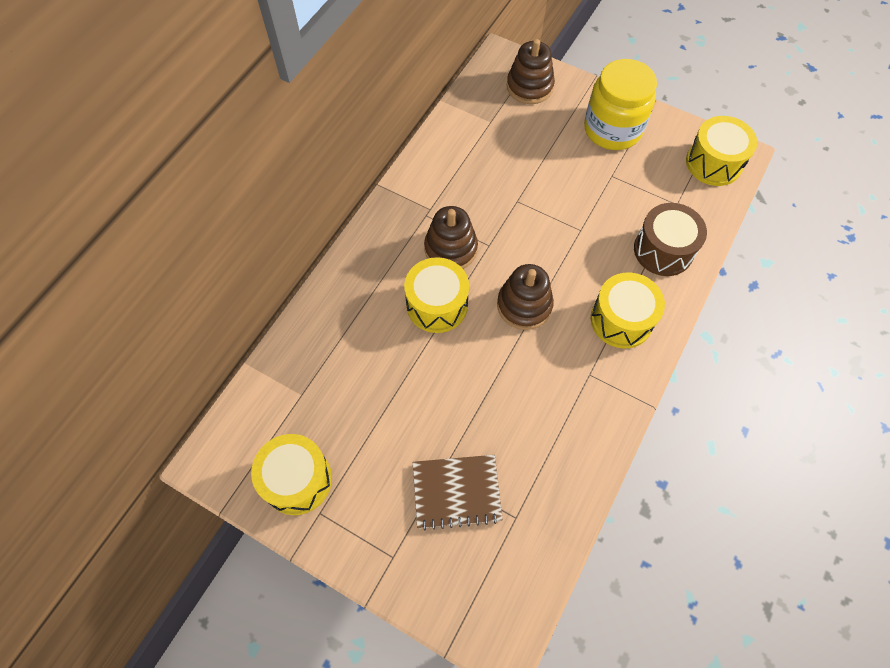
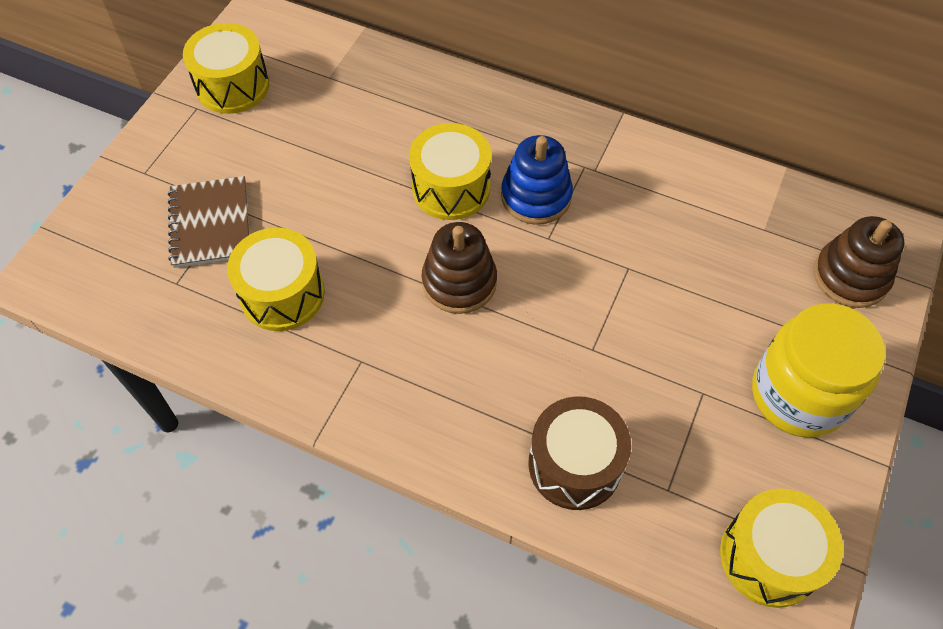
camera: 85 degrees right, 5 degrees down
brown stacking toy [424,206,478,269] -> blue stacking toy [501,135,573,225]
yellow drum [591,272,665,349] -> yellow drum moved to [227,228,325,331]

